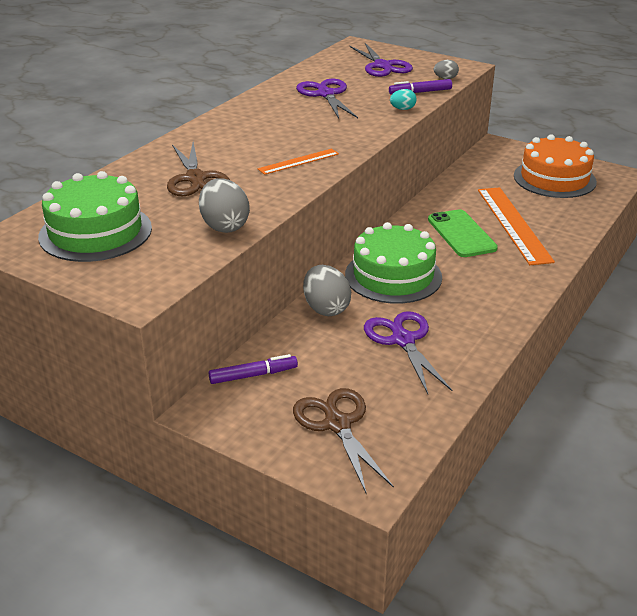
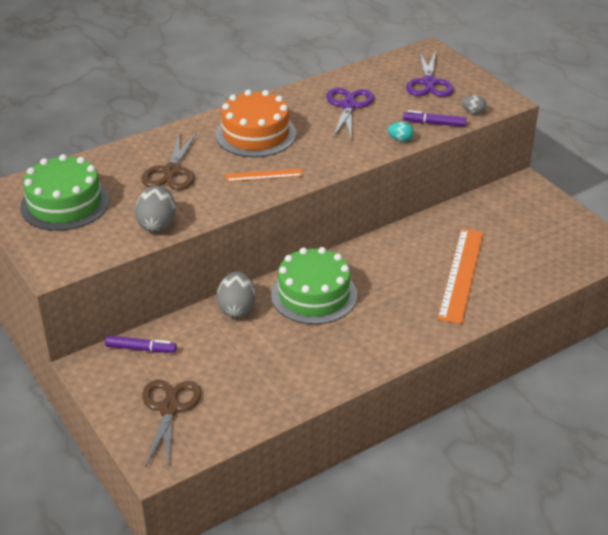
camera: 25 degrees right, 5 degrees up
purple scissors [364,311,452,394] -> none
green phone [428,209,498,257] -> none
orange cake [514,134,597,198] -> orange cake moved to [216,90,296,157]

